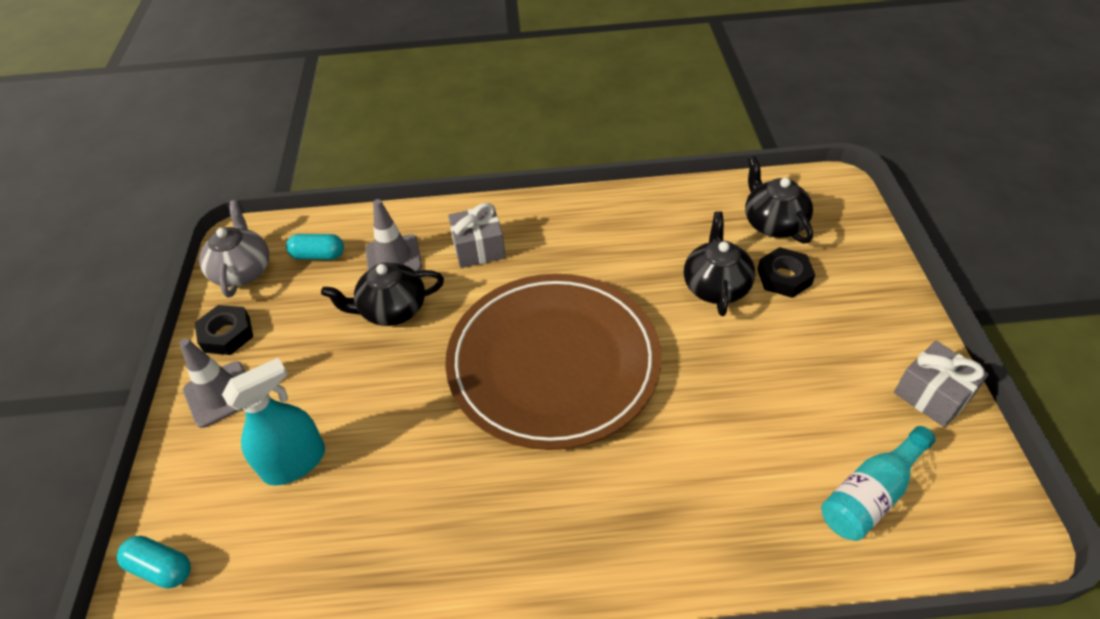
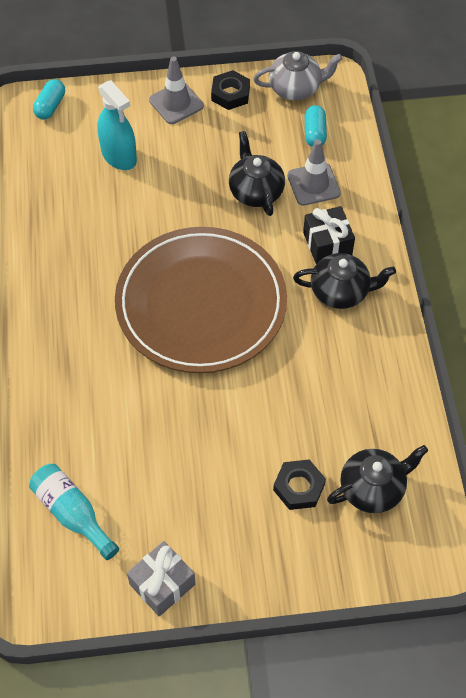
camera: 85 degrees right, 10 degrees up
grey gift [448,203,506,268] -> black gift [303,206,355,264]
black teapot [684,211,755,316] -> black teapot moved to [293,253,396,309]

